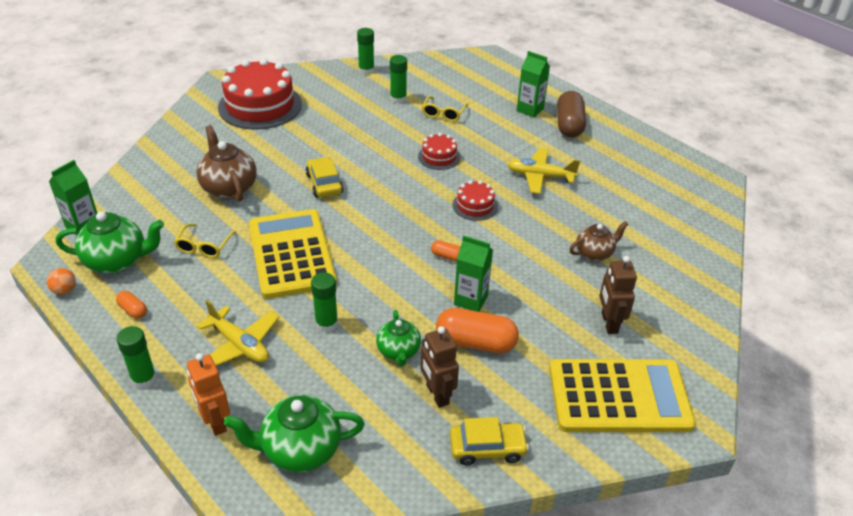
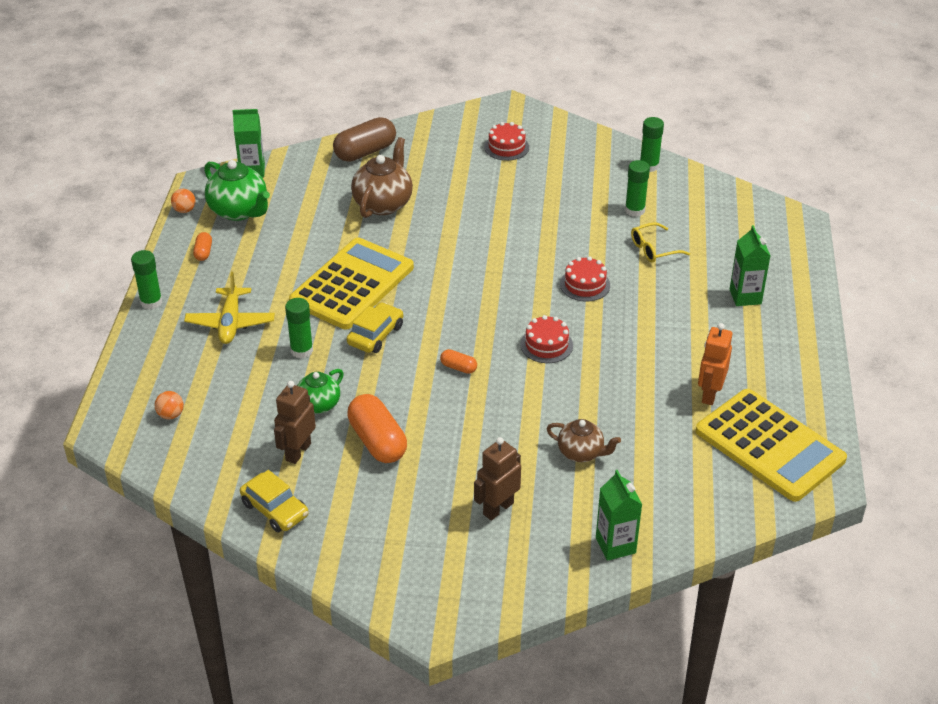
camera: 50 degrees right, 0 degrees up
yellow glasses [174,223,236,258] -> none
orange robot [187,353,230,436] -> orange robot moved to [698,323,732,405]
red cake [218,58,302,130] -> red cake [484,122,529,161], size x0.48
green teapot [224,395,365,472] -> orange ball [155,391,184,419]
yellow car [306,157,343,198] -> yellow car moved to [347,302,403,353]
orange capsule [431,240,460,262] -> orange capsule turned 45 degrees counterclockwise [440,349,477,374]
green carton [454,235,493,312] -> green carton moved to [596,470,642,561]
yellow plane [507,148,580,194] -> none
yellow calculator [549,359,696,432] -> yellow calculator moved to [695,389,847,502]
brown capsule [557,91,586,138] -> brown capsule moved to [333,117,396,162]

